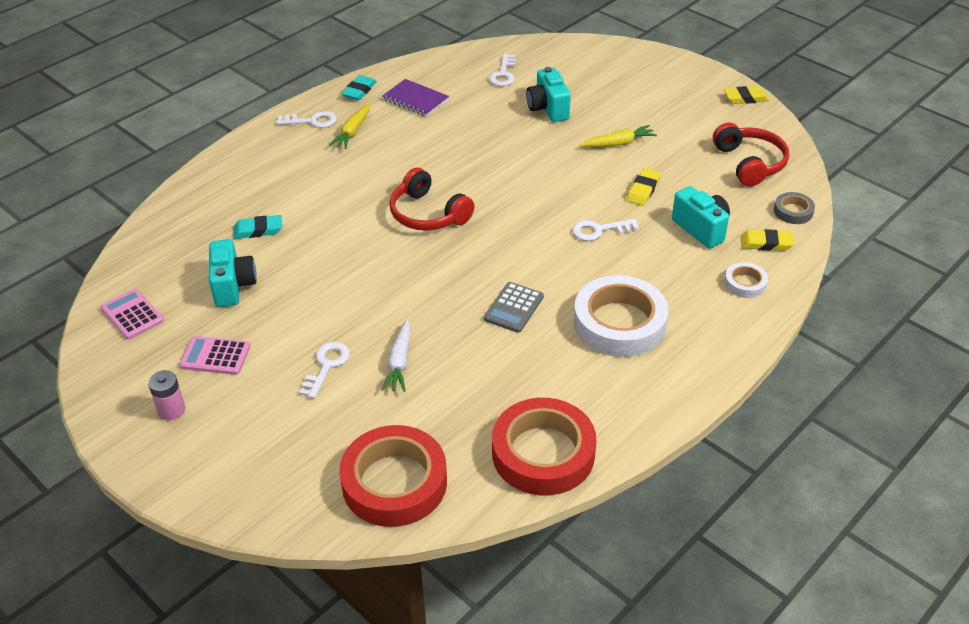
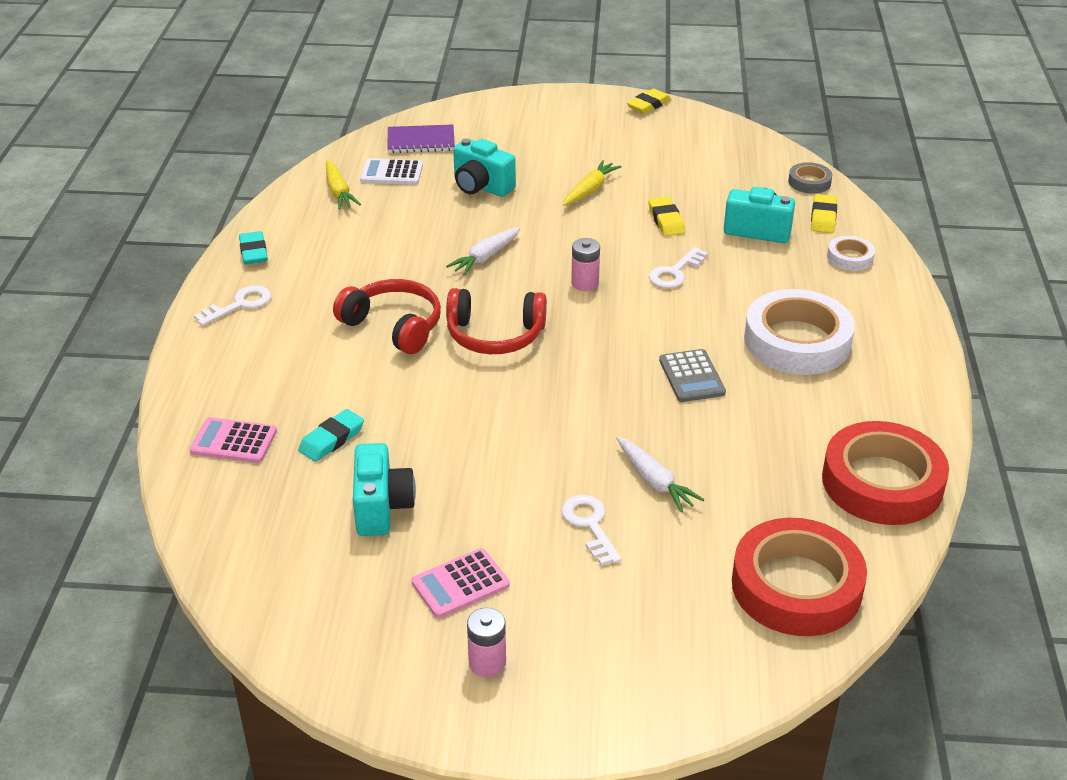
camera: 40 degrees left, 5 degrees down
pink calculator [101,289,164,340] -> pink calculator moved to [190,417,277,463]
turquoise camera [209,239,257,307] -> turquoise camera turned 45 degrees clockwise [353,443,416,536]
yellow carrot [329,104,370,149] -> yellow carrot moved to [326,160,361,210]
purple notebook [383,79,449,117] -> purple notebook moved to [388,124,455,153]
white key [489,54,516,86] -> white calculator [360,158,423,185]
red headphones [713,123,789,187] -> red headphones moved to [333,279,441,354]
yellow eraser [740,229,794,251] -> yellow eraser turned 45 degrees counterclockwise [811,194,837,233]
none -> white carrot [446,227,521,276]
none -> pink battery [571,238,600,291]

